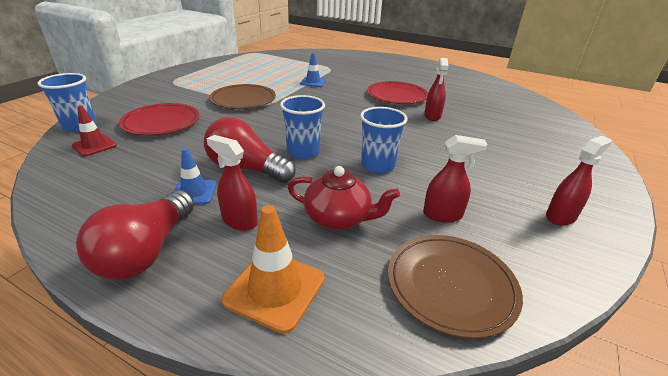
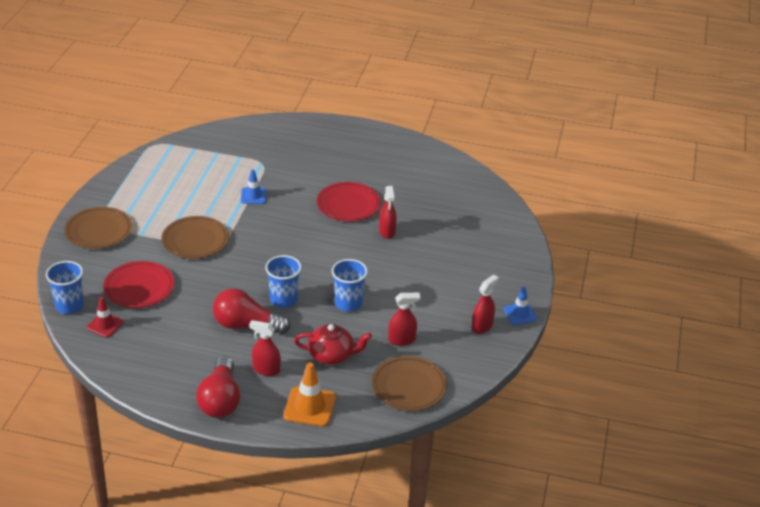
camera: 15 degrees left, 5 degrees up
blue traffic cone [175,148,217,204] -> blue traffic cone moved to [503,287,537,325]
none -> brown plate [64,207,132,249]

